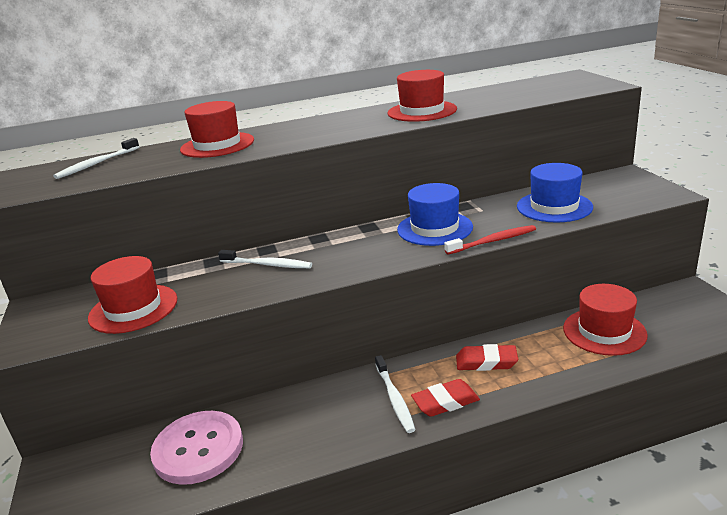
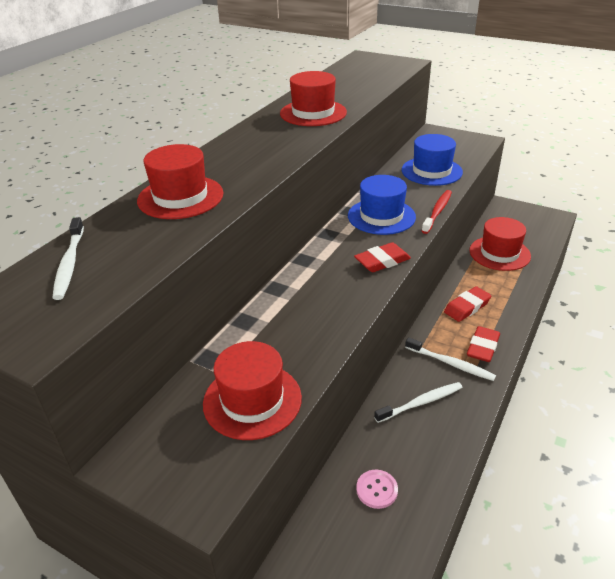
camera: 45 degrees left, 10 degrees up
pink button [150,411,243,485] -> pink button [356,470,398,509], size x0.47
white toothbrush [218,250,312,268] -> white toothbrush moved to [374,382,463,423]
none -> red eraser [354,242,411,272]

